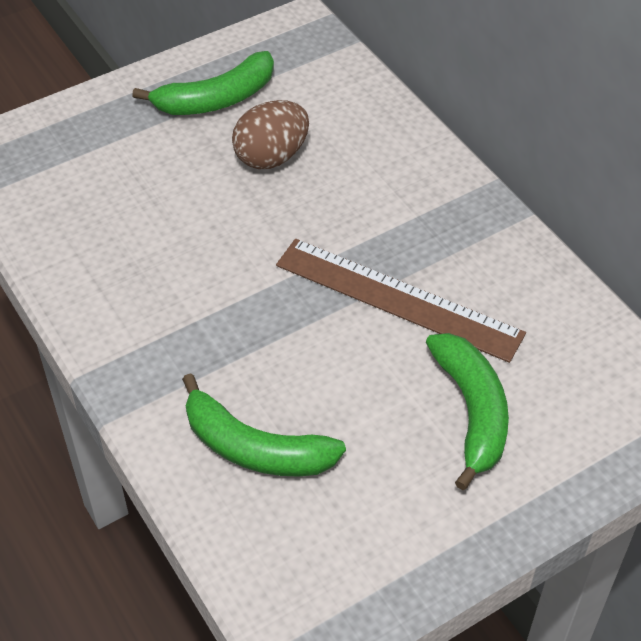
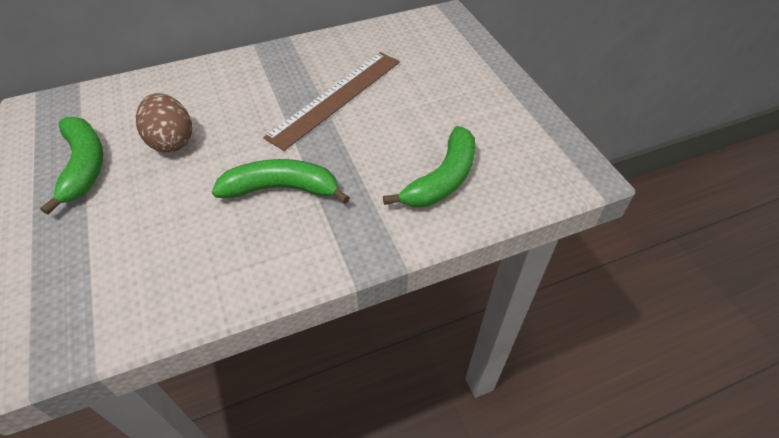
camera: 80 degrees left, 0 degrees up
green banana [426,333,509,490] -> green banana moved to [212,159,350,204]

